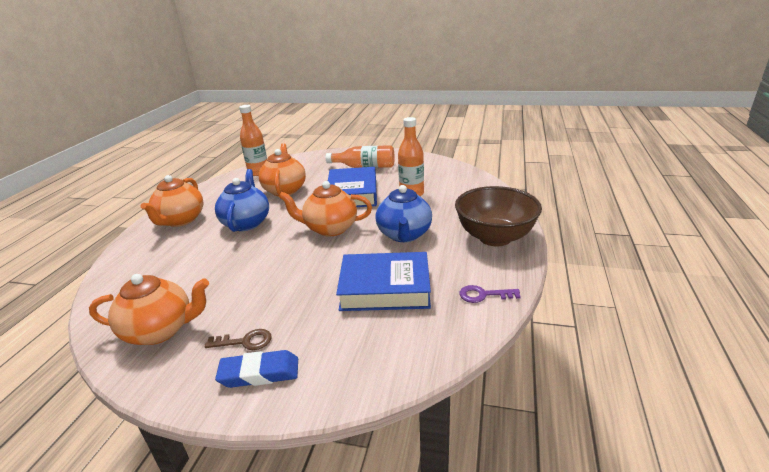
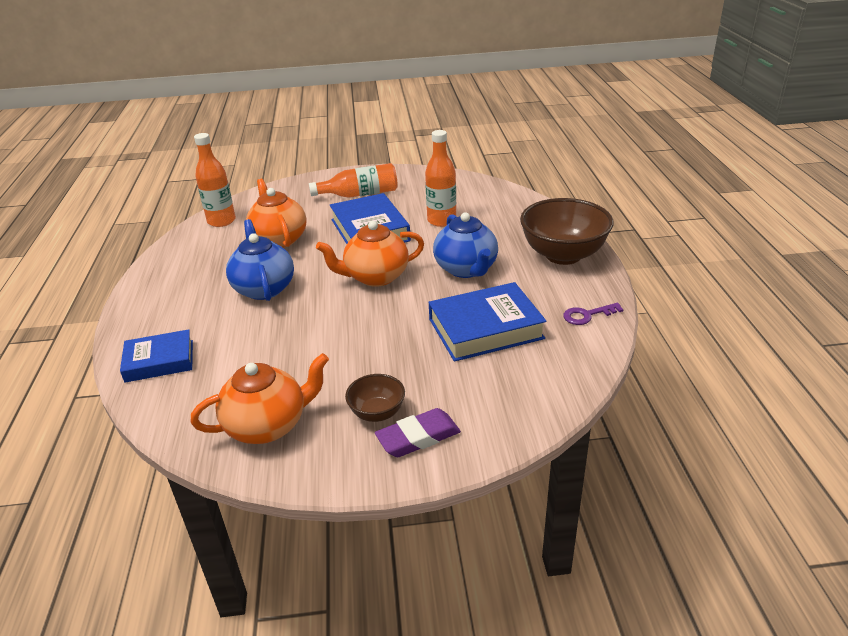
camera: 20 degrees left, 5 degrees up
orange teapot [141,175,203,227] -> none
brown key [205,329,272,350] -> brown bowl [345,374,405,422]
blue eraser [215,350,298,388] -> purple eraser [375,408,461,457]
none -> blue book [120,329,193,383]

